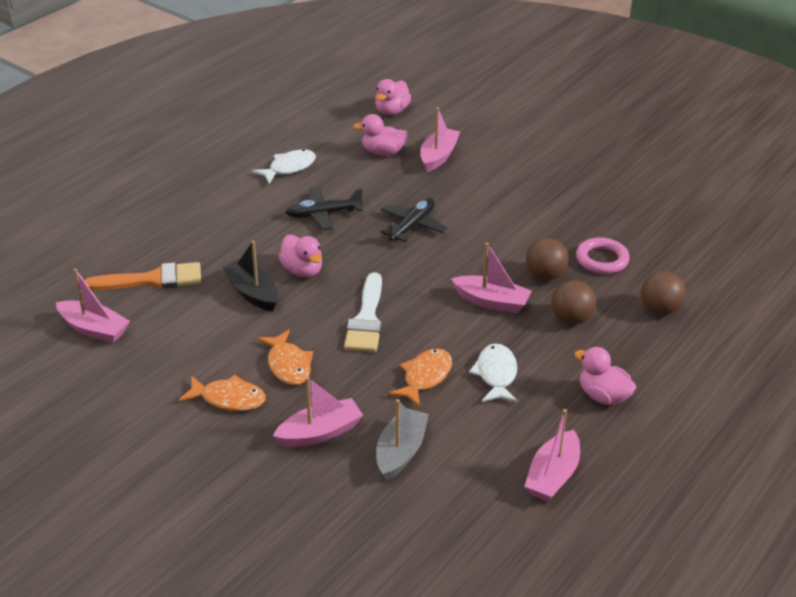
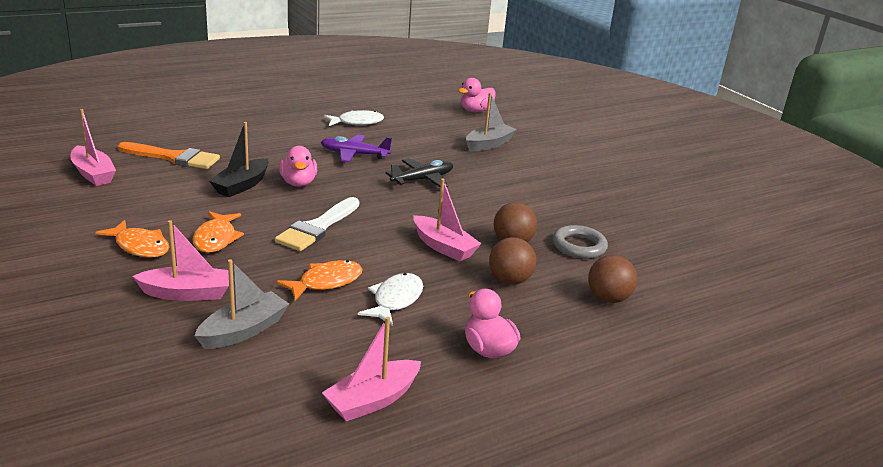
camera: 20 degrees right, 10 degrees down
black boat [221,241,278,311] -> black boat turned 135 degrees counterclockwise [209,122,269,197]
black plane [285,187,363,230] -> purple plane [320,135,392,162]
pink duck [353,114,408,156] -> none
pink boat [420,107,460,172] -> grey boat [466,93,517,151]
pink ring [576,237,630,274] -> grey ring [553,225,608,259]

